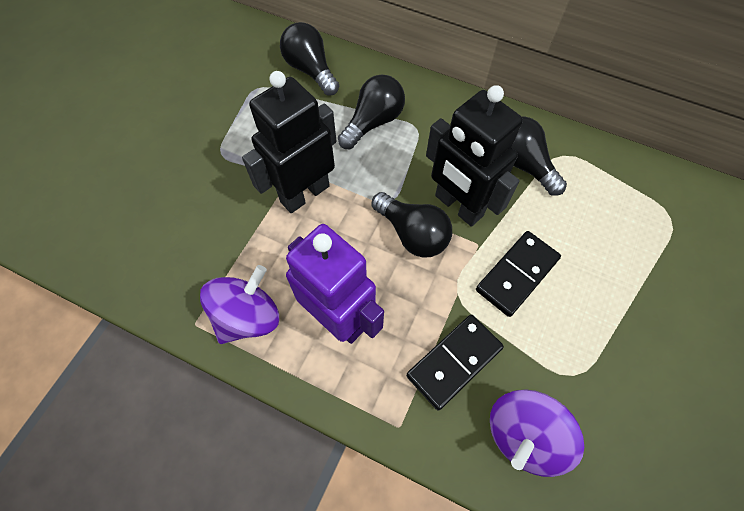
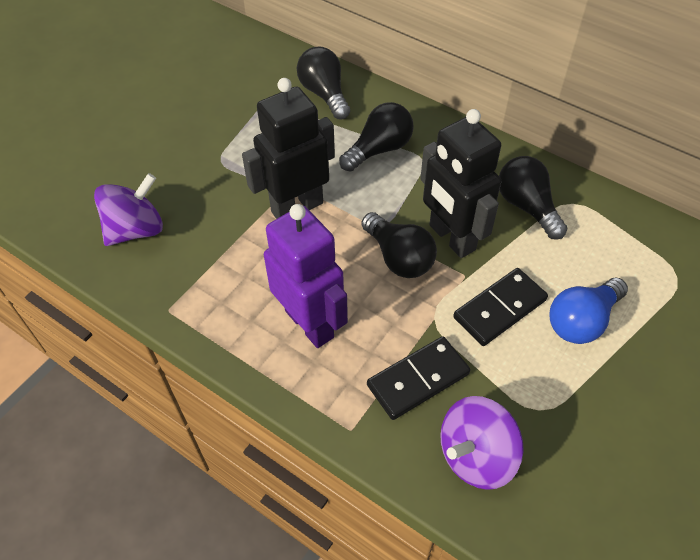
camera: 10 degrees right, 10 degrees down
purple spinning top [200,265,279,344] -> purple spinning top moved to [94,173,163,246]
none -> blue light bulb [550,278,628,344]

